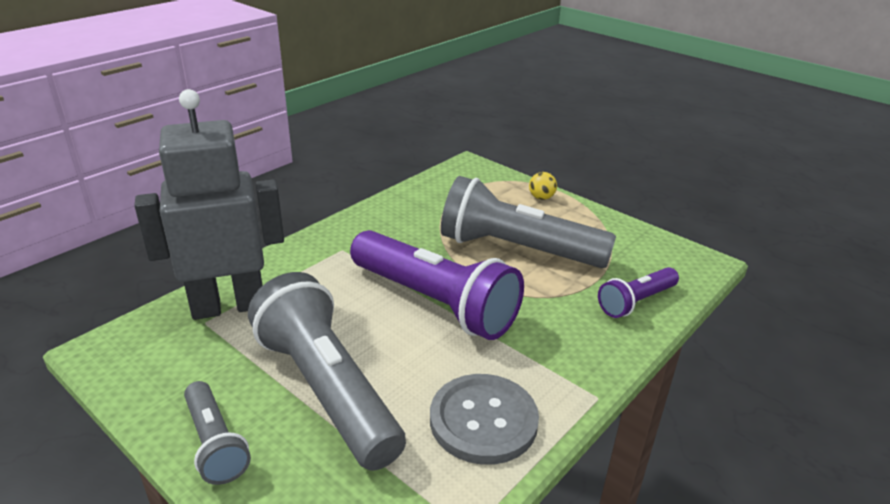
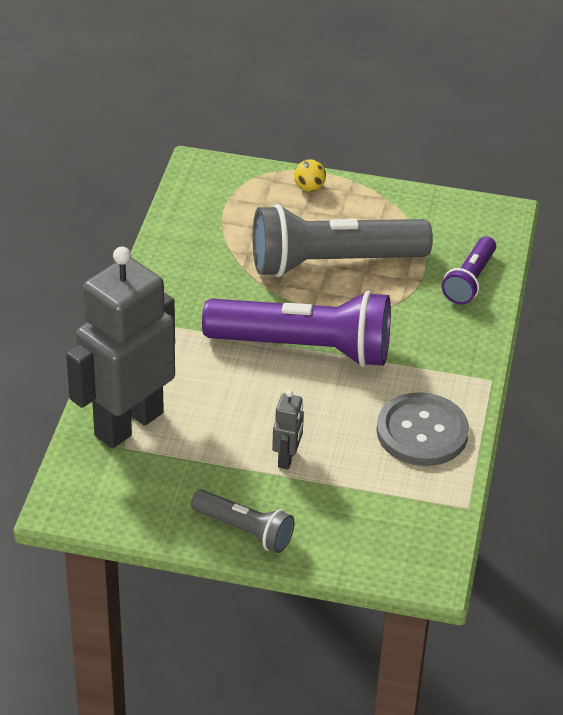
camera: 30 degrees left, 10 degrees up
grey flashlight [248,272,406,471] -> grey robot [272,390,304,470]

